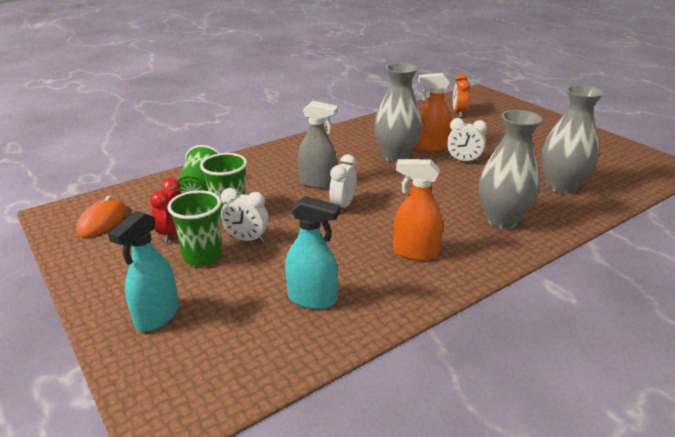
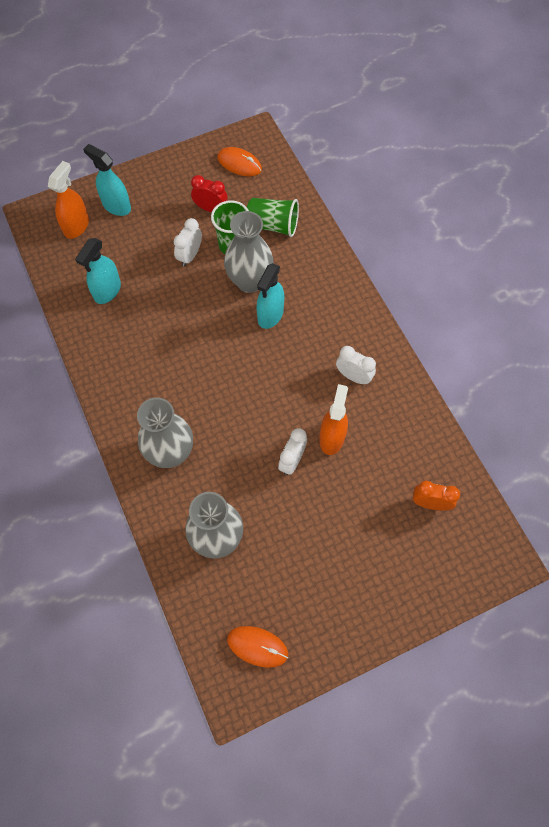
camera: 100 degrees right, 35 degrees up
green cup [167,190,222,267] -> none
grey spray bottle [298,101,338,189] -> turquoise spray bottle [256,263,284,329]
white clock [329,155,357,209] -> white clock moved to [336,346,376,385]
grey vase [374,63,423,163] -> grey vase moved to [224,211,274,293]
orange spray bottle [393,159,443,261] -> orange spray bottle moved to [48,161,89,239]
none -> orange mouse [227,626,288,668]

